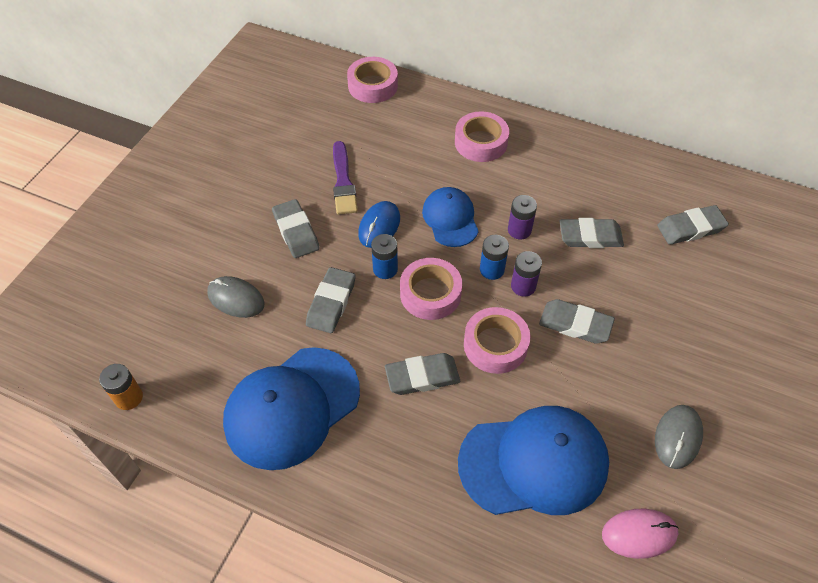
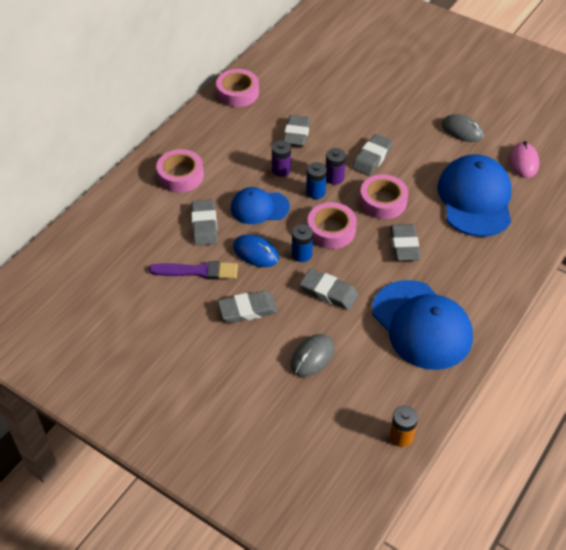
camera: 80 degrees left, 5 degrees down
pink tape [347,57,398,103] -> pink tape moved to [216,69,259,107]
grey eraser [657,205,729,245] -> grey eraser moved to [191,199,218,246]

